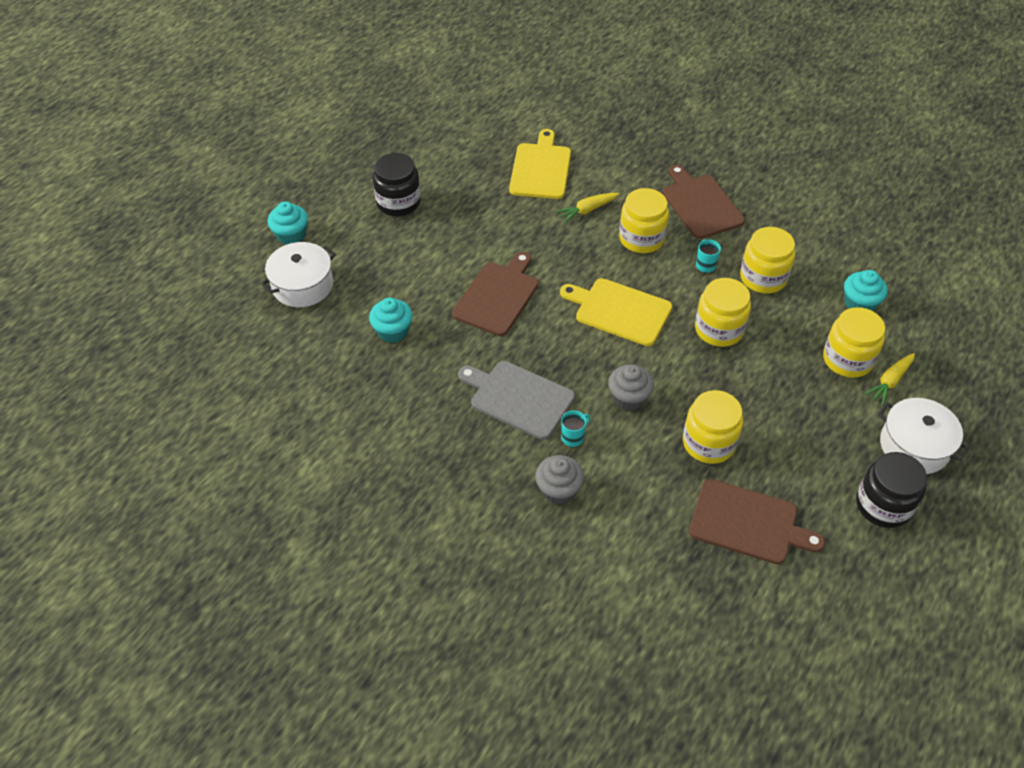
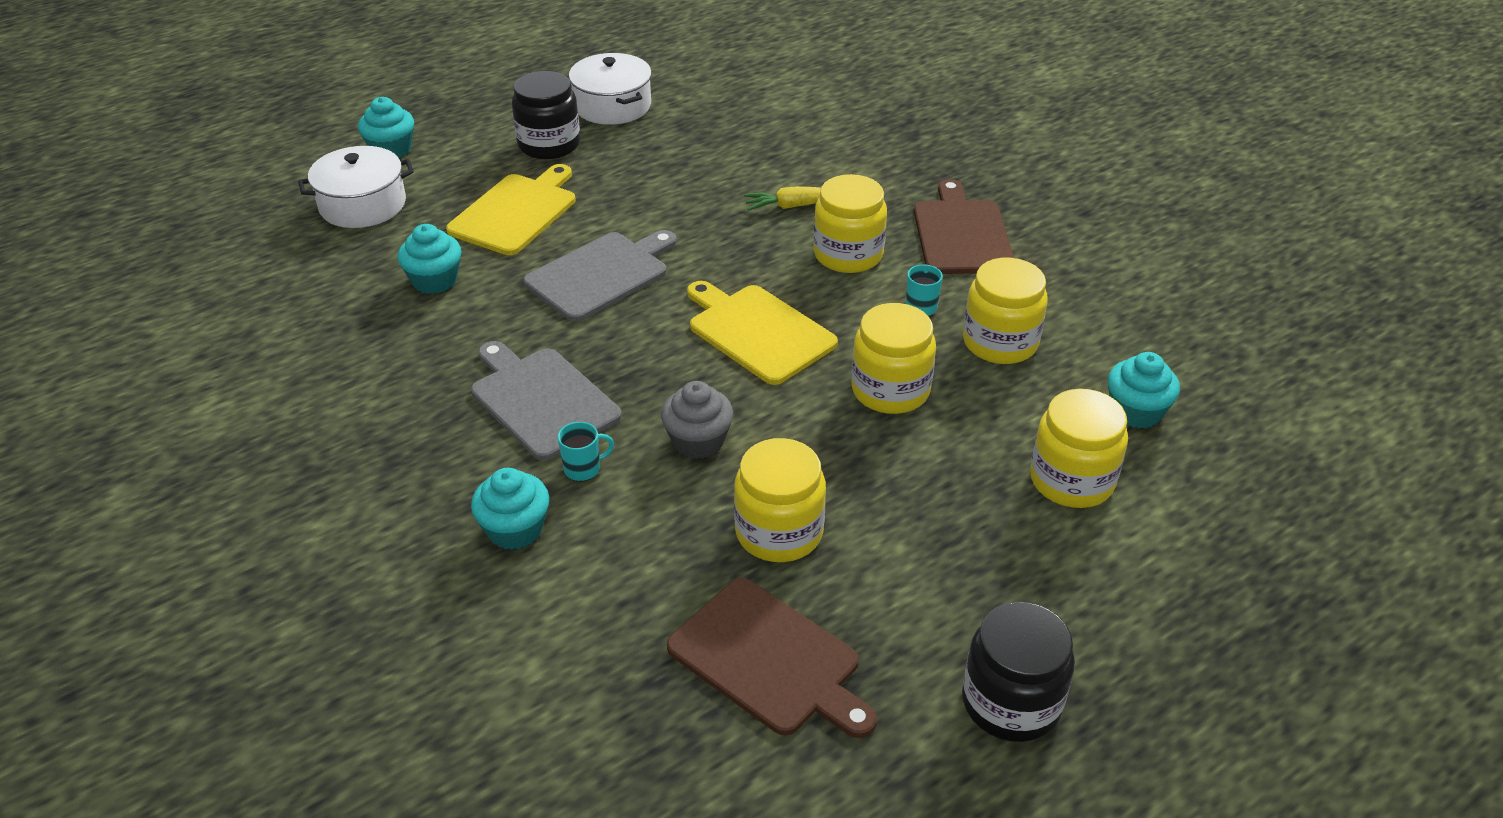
camera: 20 degrees right, 10 degrees down
brown cutting board [452,252,539,336] -> grey cutting board [523,230,677,322]
yellow cutting board [509,129,571,199] -> yellow cutting board moved to [446,164,576,255]
grey cupcake [535,455,584,504] -> turquoise cupcake [471,468,549,550]
yellow carrot [864,353,915,406] -> none
white pot [878,398,969,474] -> white pot moved to [569,53,652,125]

